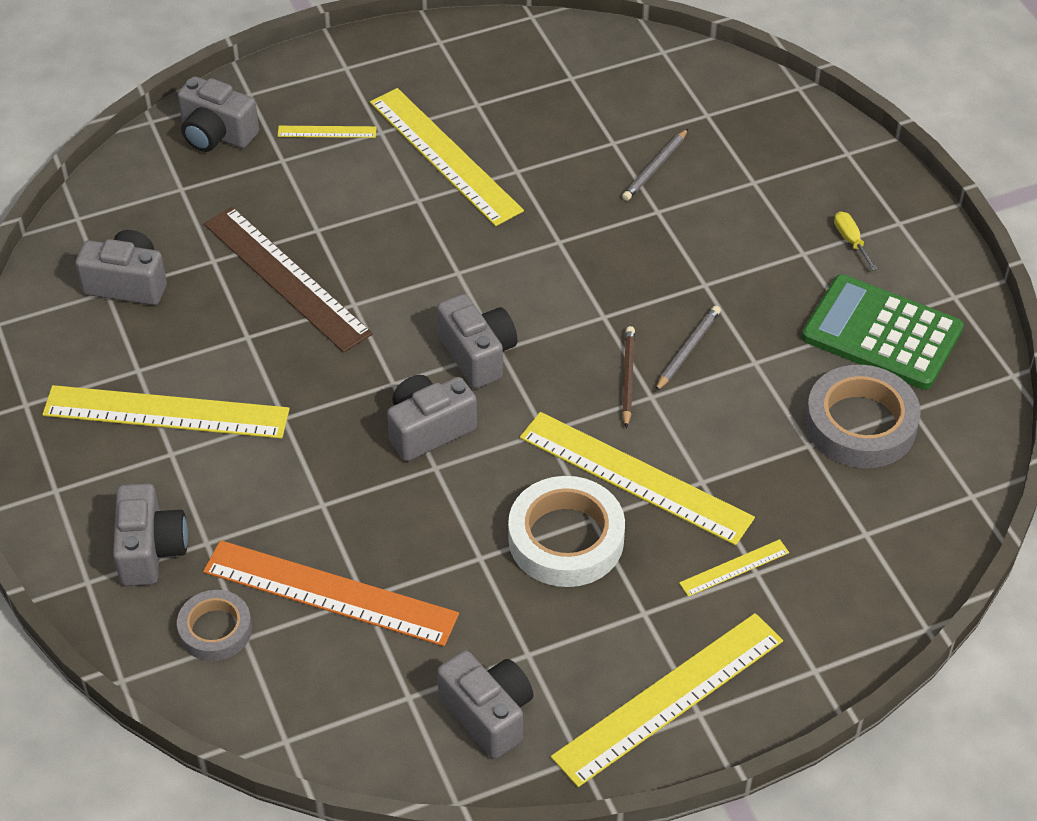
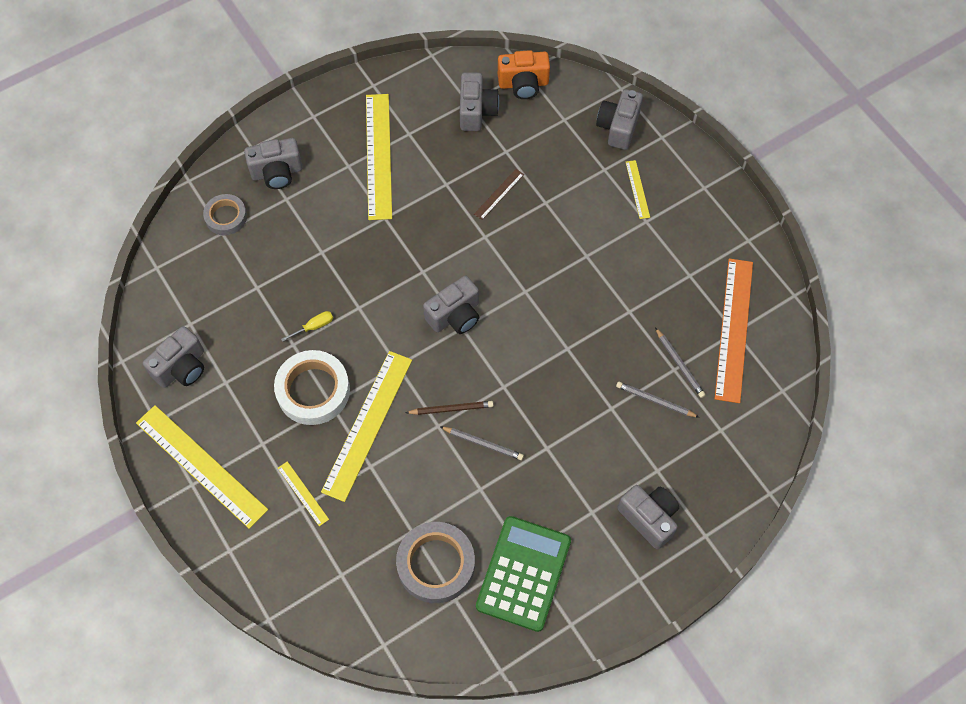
camera: 80 degrees right, 15 degrees up
orange ruler [203,540,459,646] -> orange ruler moved to [715,258,753,403]
brown ruler [204,207,373,353] -> brown ruler [474,169,524,220], size x0.45
yellow ruler [370,88,524,226] -> none
grey camera [387,375,477,461] -> grey camera moved to [618,485,679,549]
yellow screwdriver [834,211,877,270] -> yellow screwdriver moved to [281,311,333,342]
none -> orange camera [498,50,550,99]
none -> grey pencil [655,327,705,398]

